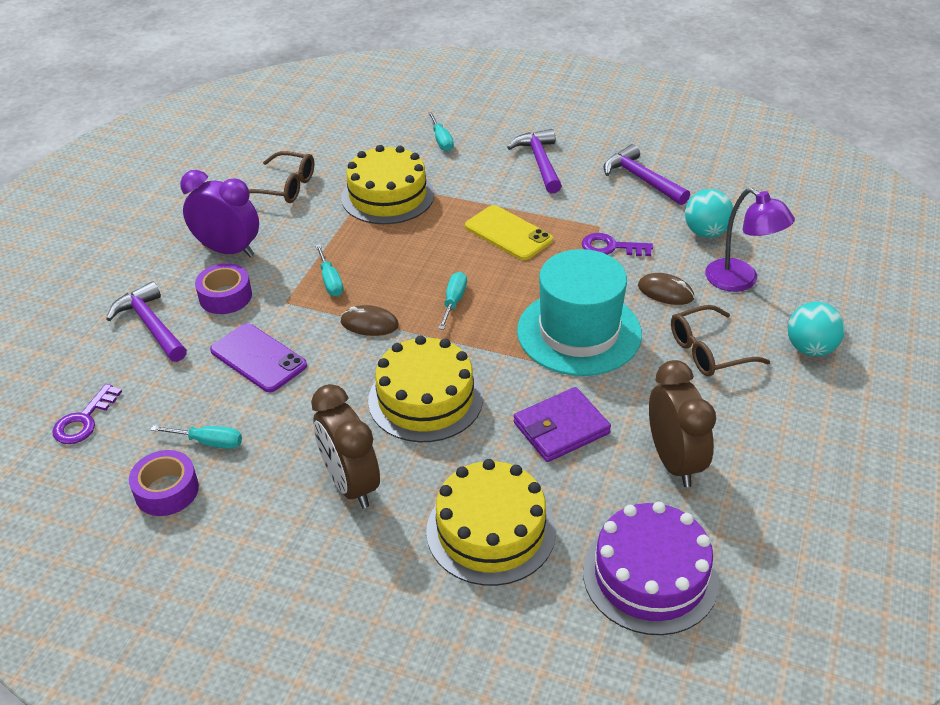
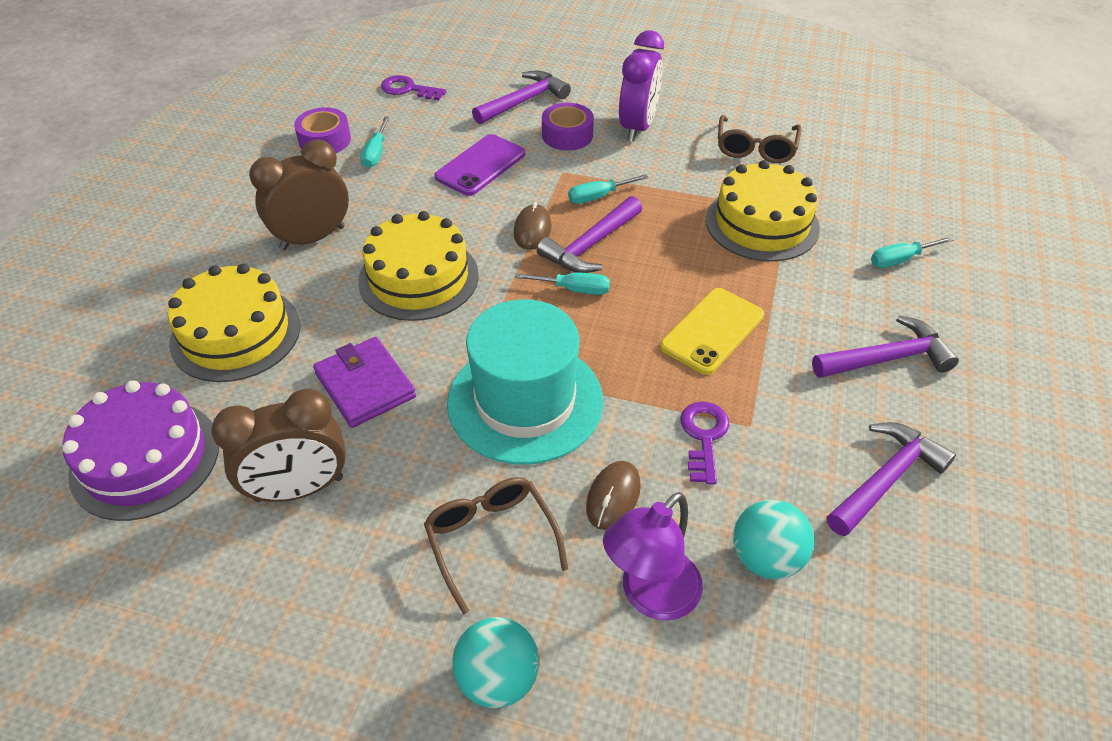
camera: 85 degrees right, 5 degrees up
none -> purple hammer [537,196,642,273]

